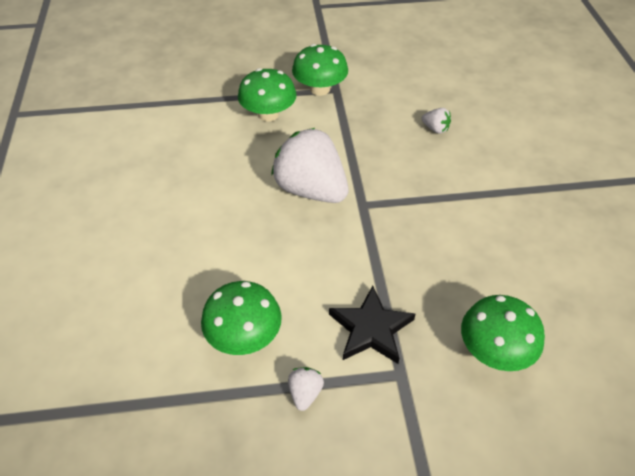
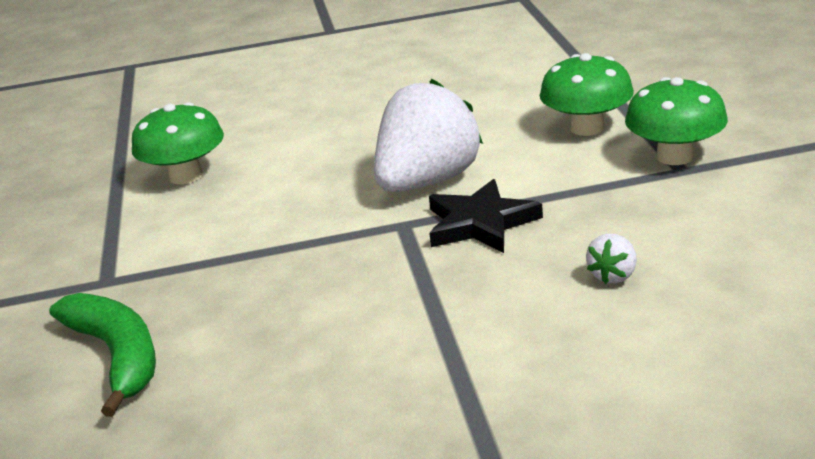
camera: 90 degrees right, 20 degrees down
white strawberry [288,367,324,411] -> none
black star [329,286,415,364] -> black star moved to [429,179,543,253]
green mushroom [461,295,545,371] -> green banana [49,293,156,417]

